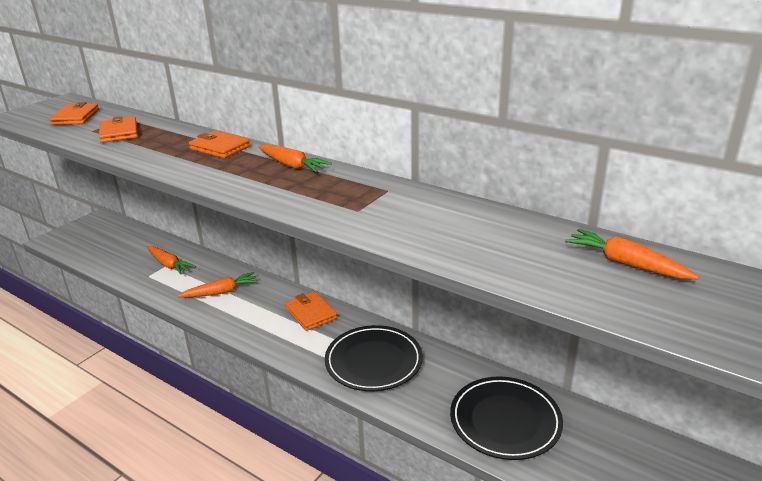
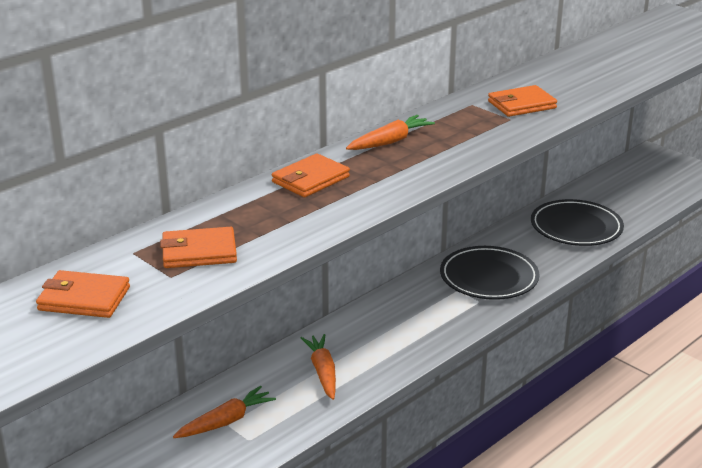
camera: 80 degrees left, 0 degrees up
orange wallet [285,291,337,331] -> orange wallet moved to [488,85,557,117]
orange carrot [565,229,699,279] -> none

